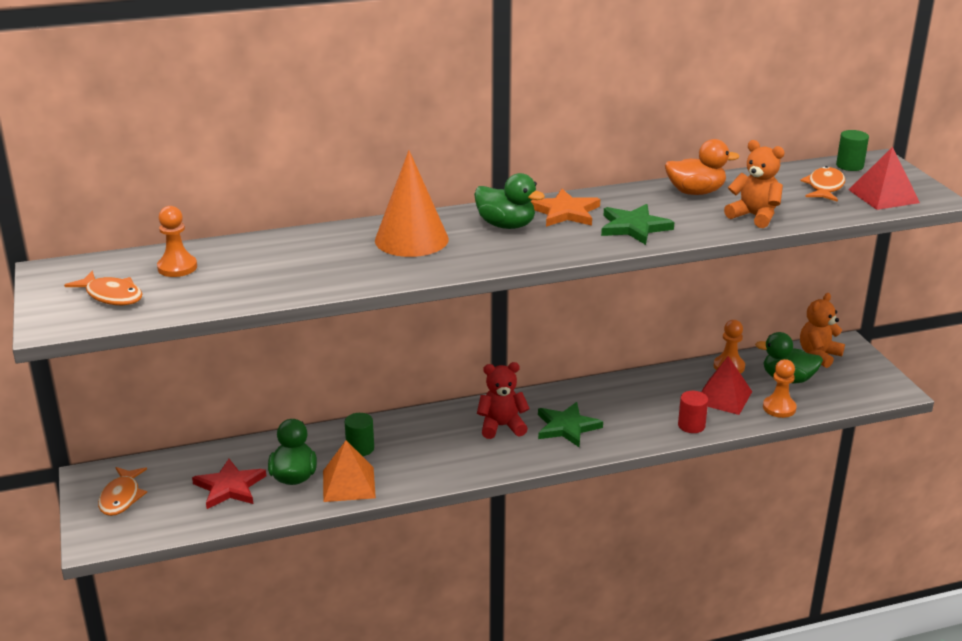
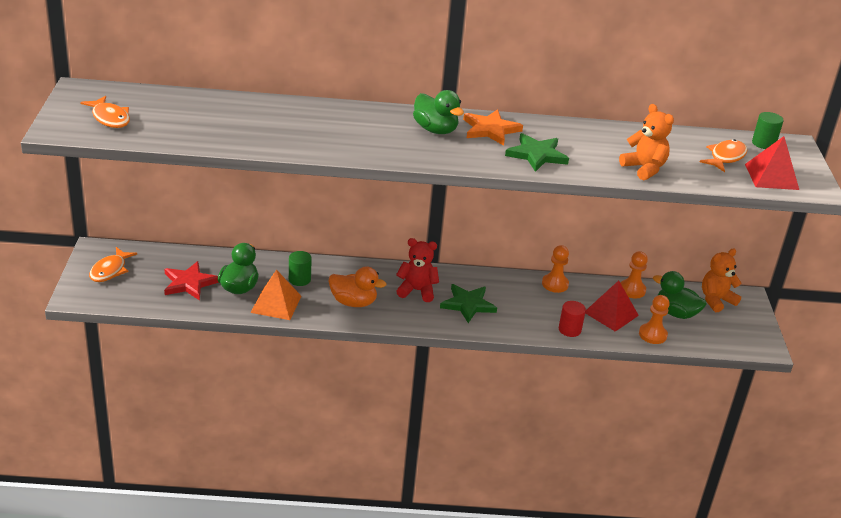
camera: 15 degrees right, 5 degrees up
orange pawn [157,206,197,277] -> orange pawn moved to [542,245,569,293]
orange cone [375,150,449,257] -> none
orange duck [665,139,740,195] -> orange duck moved to [328,266,386,307]

